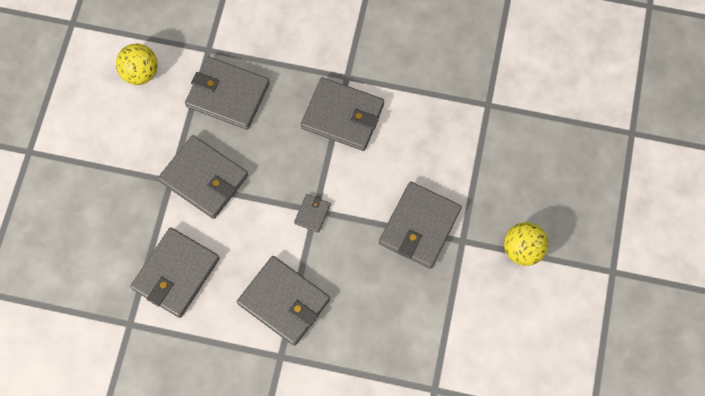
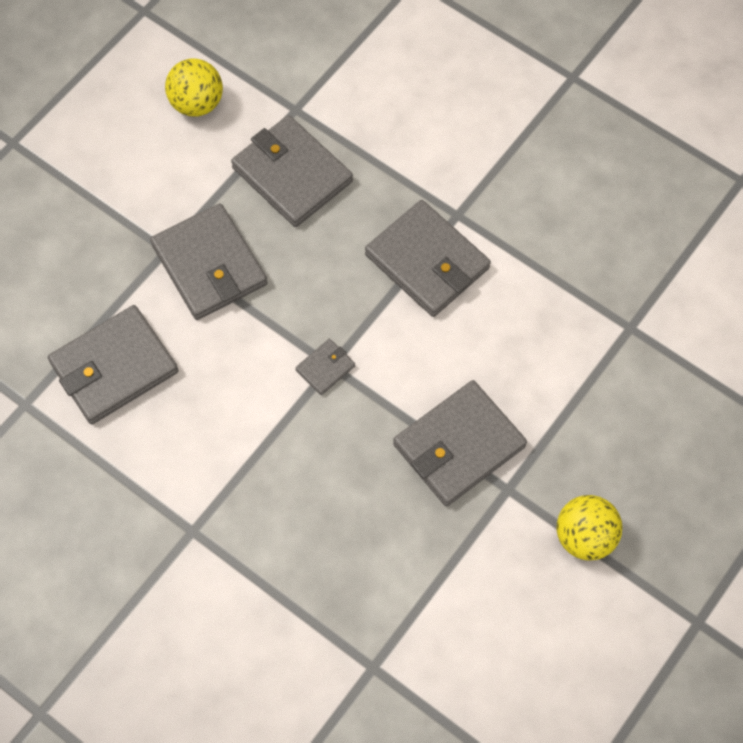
camera: 25 degrees right, 5 degrees down
grey wallet [237,256,330,346] -> none

